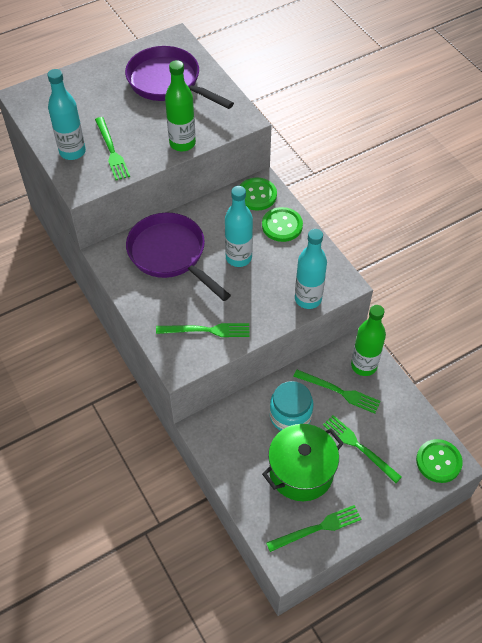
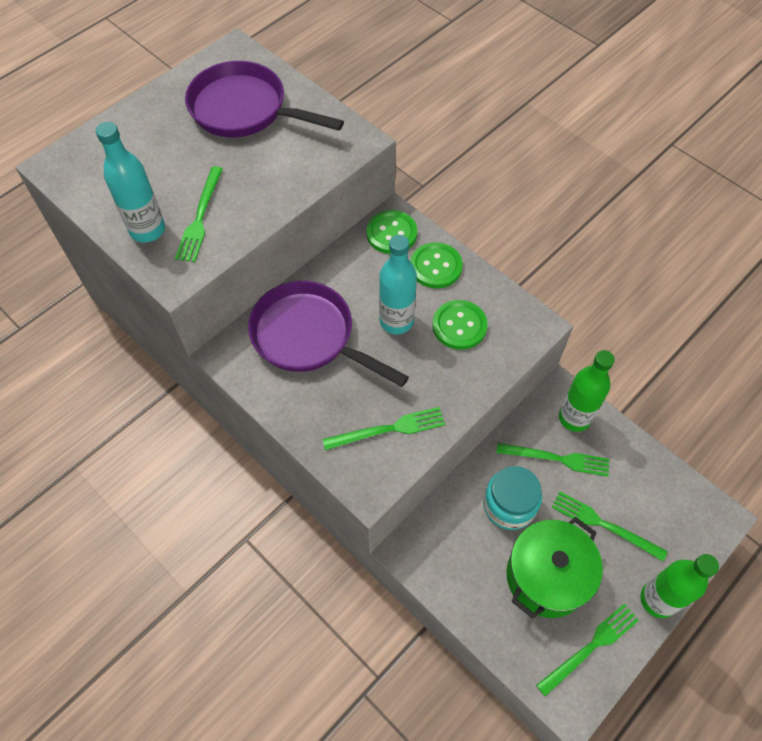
camera: 15 degrees left, 5 degrees up
green fork [95,117,130,180] -> green fork turned 45 degrees clockwise [175,166,223,262]
green bottle [165,60,196,151] -> green bottle moved to [640,554,719,618]
turquoise bottle [295,229,327,309] -> none
green button [416,439,463,483] -> green button moved to [433,300,487,350]

